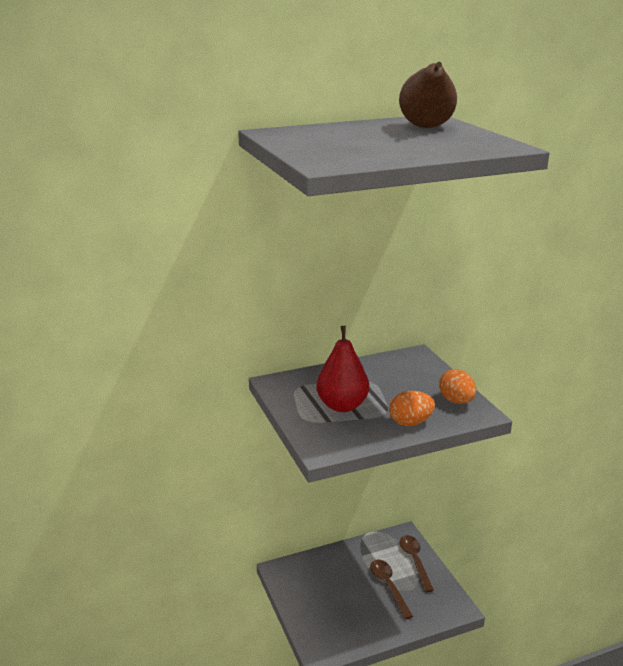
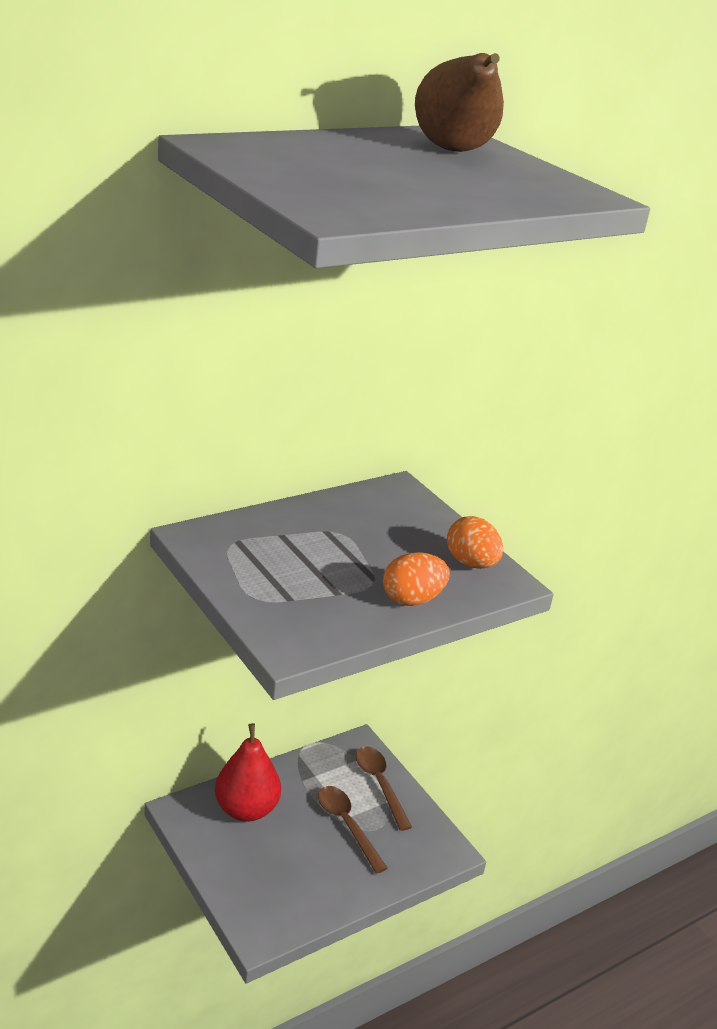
camera: 15 degrees left, 5 degrees up
red pear [316,326,369,412] -> red pear moved to [215,723,281,822]

